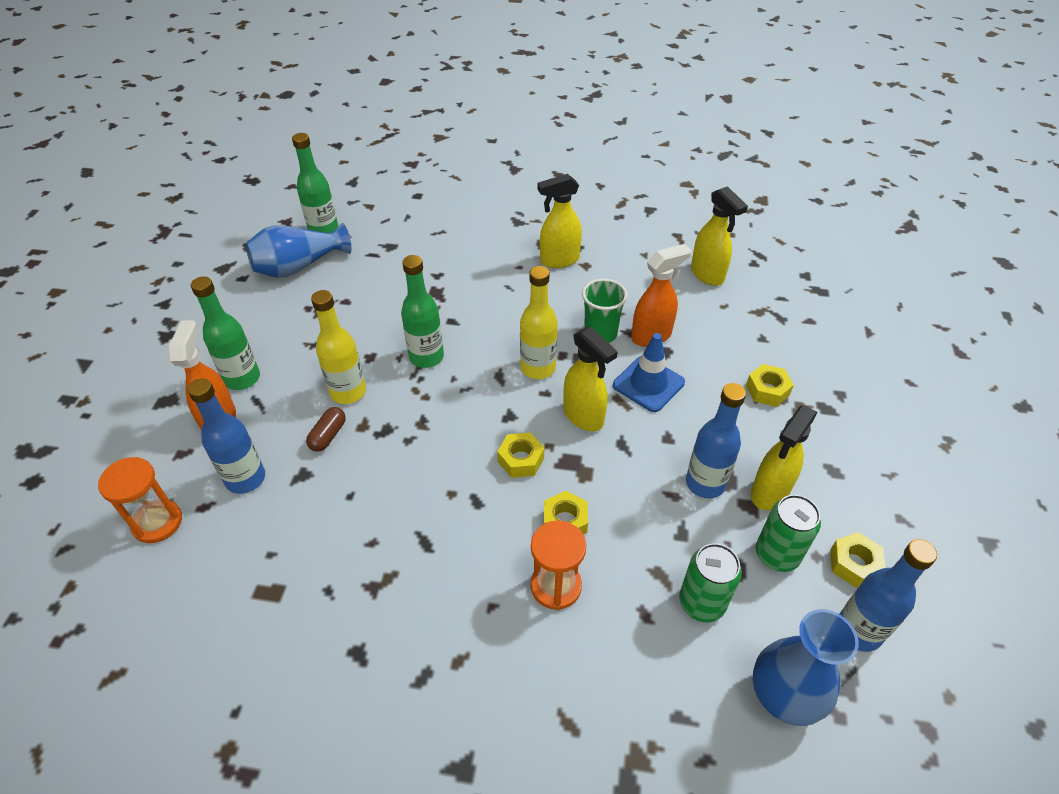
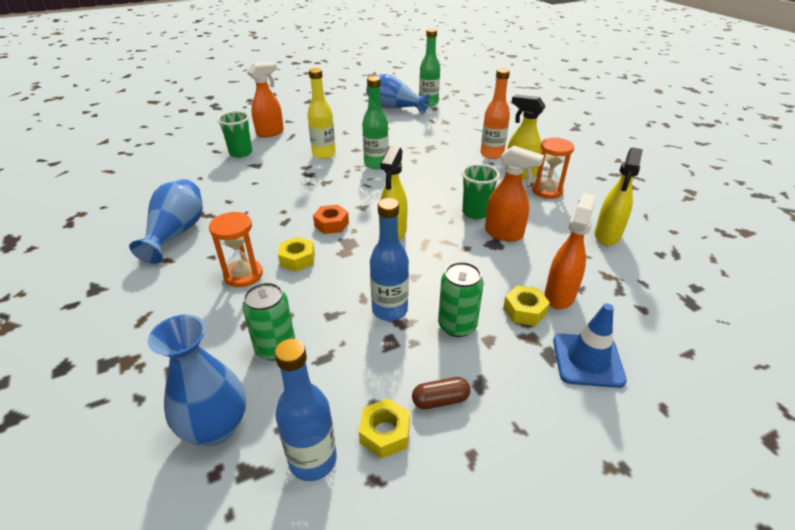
camera: 55 degrees right, 10 degrees down
orange hourglass [98,457,182,543] -> orange hourglass moved to [532,138,574,199]
blue bottle [187,378,265,494] -> green cup [217,111,252,158]
green bottle [191,276,260,390] -> none
brown capsule [306,407,346,452] -> brown capsule moved to [412,377,471,409]
yellow nut [497,432,544,478] -> orange nut [313,205,349,234]
yellow bottle [520,266,558,379] -> none
blue traffic cone [613,333,685,412] -> blue traffic cone moved to [553,303,627,388]
yellow spray bottle [751,405,818,510] -> none
green can [756,495,821,572] -> green can moved to [438,262,484,337]
none -> blue vase [129,179,203,264]
none -> orange bottle [480,68,510,159]
none -> orange spray bottle [545,193,596,309]

